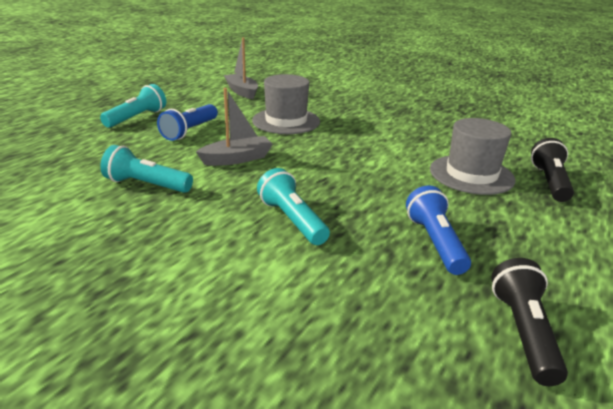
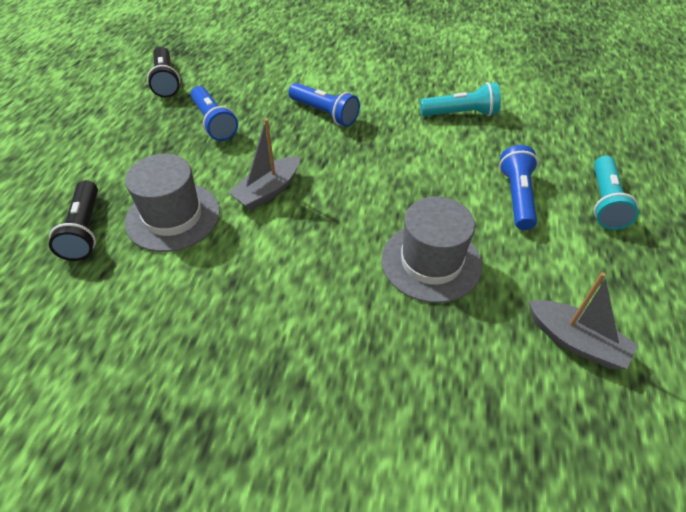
camera: 160 degrees right, 20 degrees up
grey boat [196,88,273,166] -> grey boat moved to [228,118,300,210]
turquoise flashlight [257,168,330,245] -> blue flashlight [288,83,360,127]

